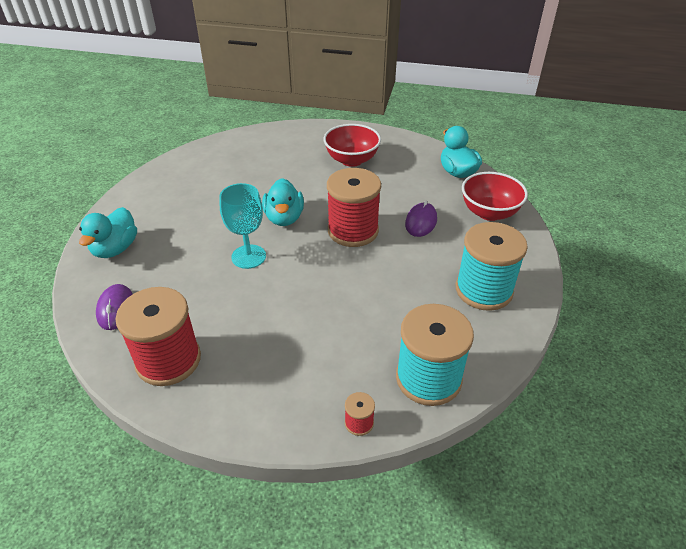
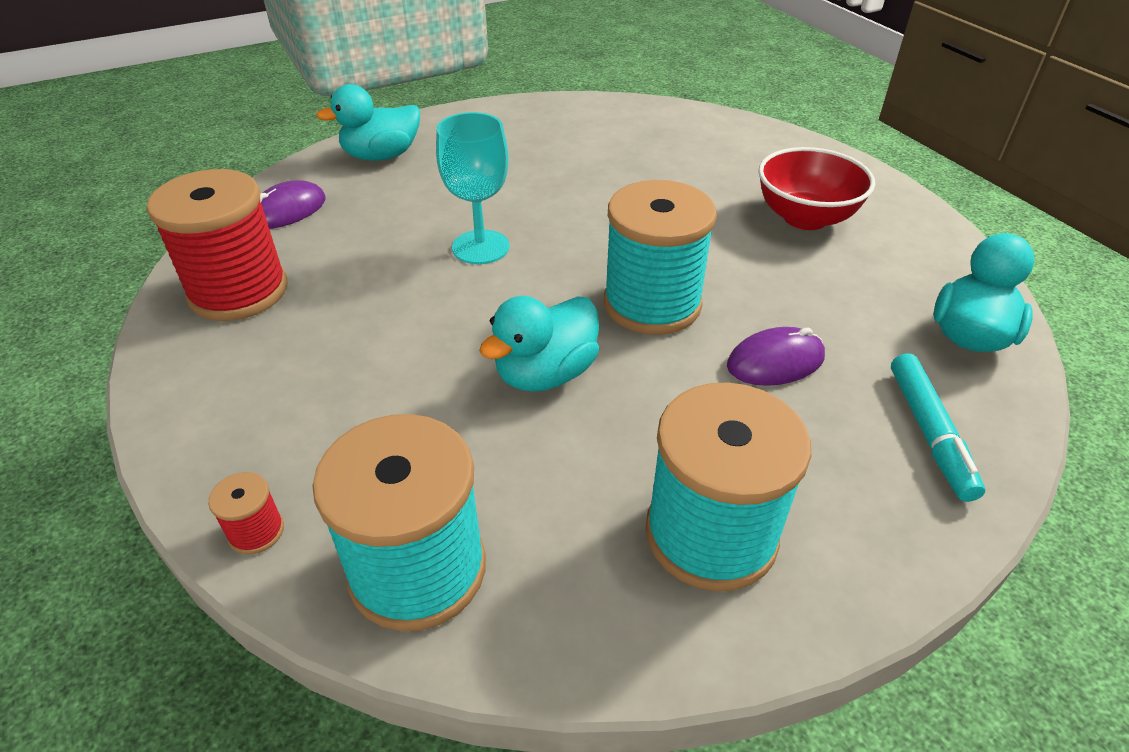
camera: 50 degrees right, 0 degrees up
turquoise duck [262,178,304,226] -> turquoise duck moved to [479,296,599,392]
red spool [327,168,381,247] -> turquoise spool [604,180,717,335]
red bowl [462,172,528,221] -> turquoise marker [891,353,985,502]

